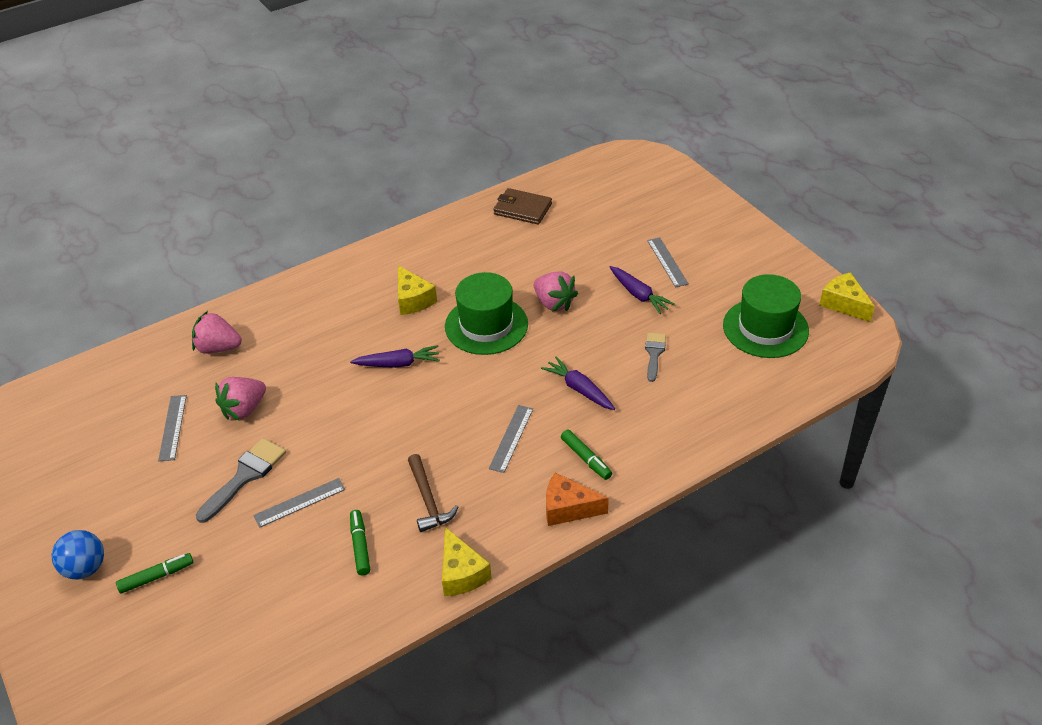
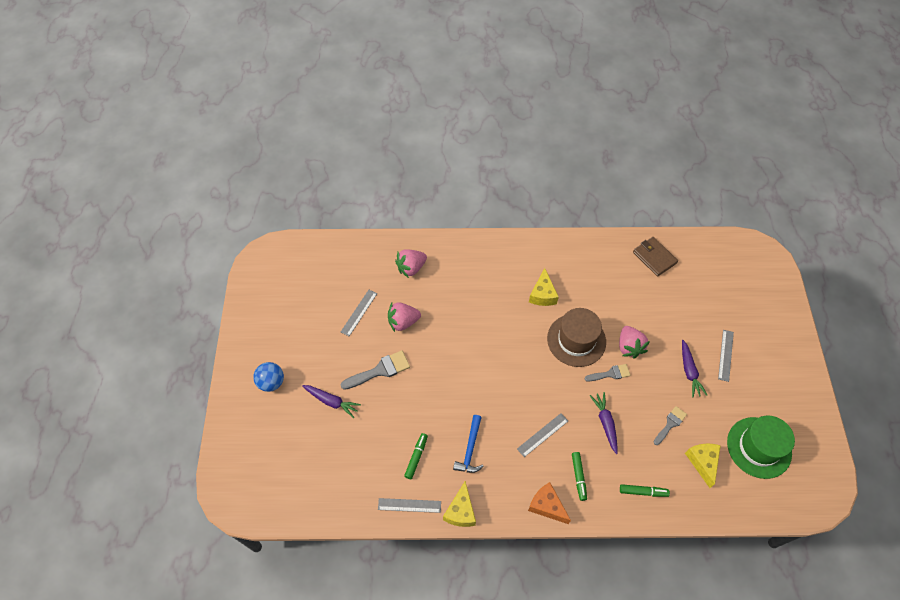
camera: 30 degrees right, 15 degrees up
green marker [116,553,194,594] -> green marker moved to [620,484,670,497]
pink strawberry [192,311,242,354] -> pink strawberry turned 75 degrees counterclockwise [395,249,427,278]
grey ruler [253,478,345,528] -> grey ruler moved to [378,498,441,513]
purple carrot [350,345,440,368] -> purple carrot moved to [302,385,361,418]
brown hammer [408,454,458,532] -> blue hammer [453,415,484,473]
green hat [445,272,528,355] -> brown hat [547,308,606,367]
yellow cheese [819,272,875,322] -> yellow cheese moved to [685,443,721,488]
none -> grey brush [584,364,630,381]

